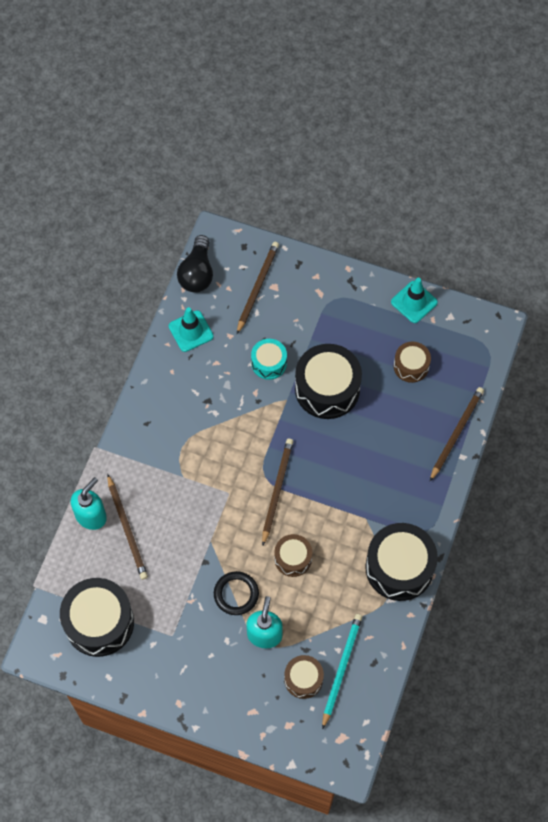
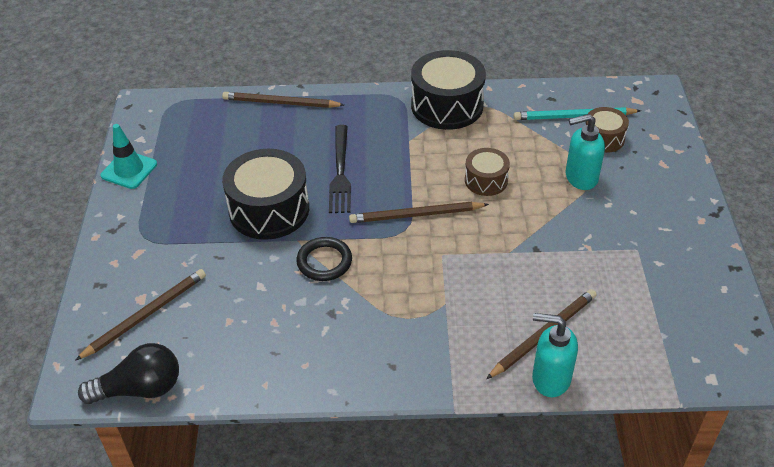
camera: 110 degrees left, 20 degrees down
black drum [60,578,134,657] -> none
turquoise traffic cone [169,307,214,352] -> none
black ring [214,571,259,615] -> black ring moved to [297,237,352,281]
brown pencil [237,242,279,334] -> brown pencil turned 135 degrees clockwise [75,269,206,361]
turquoise drum [251,339,287,380] -> none
brown drum [394,342,431,383] -> none
none -> black fork [329,125,351,213]

